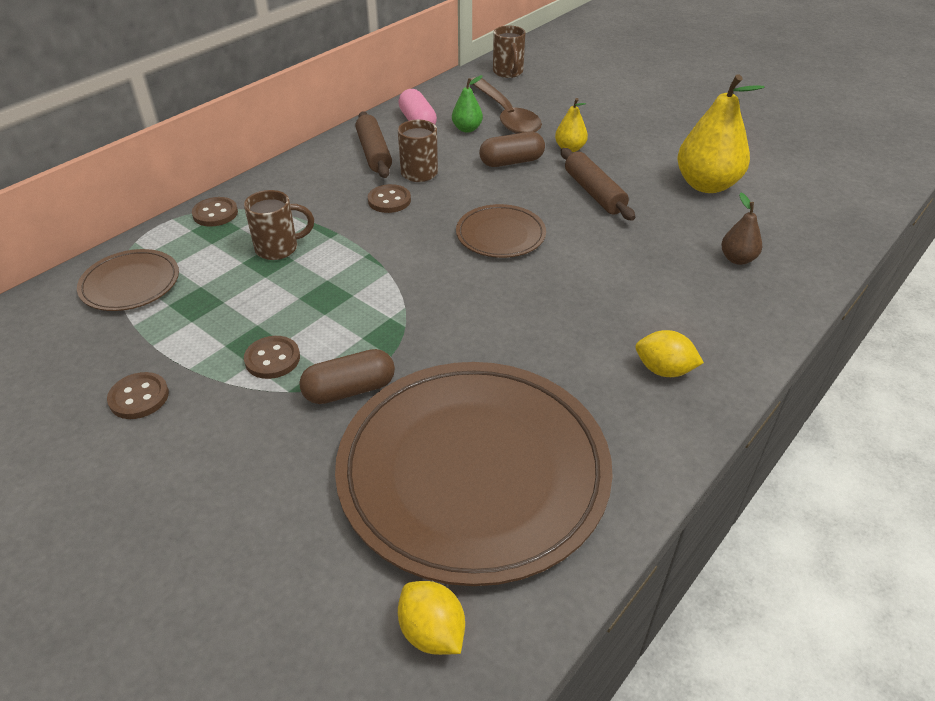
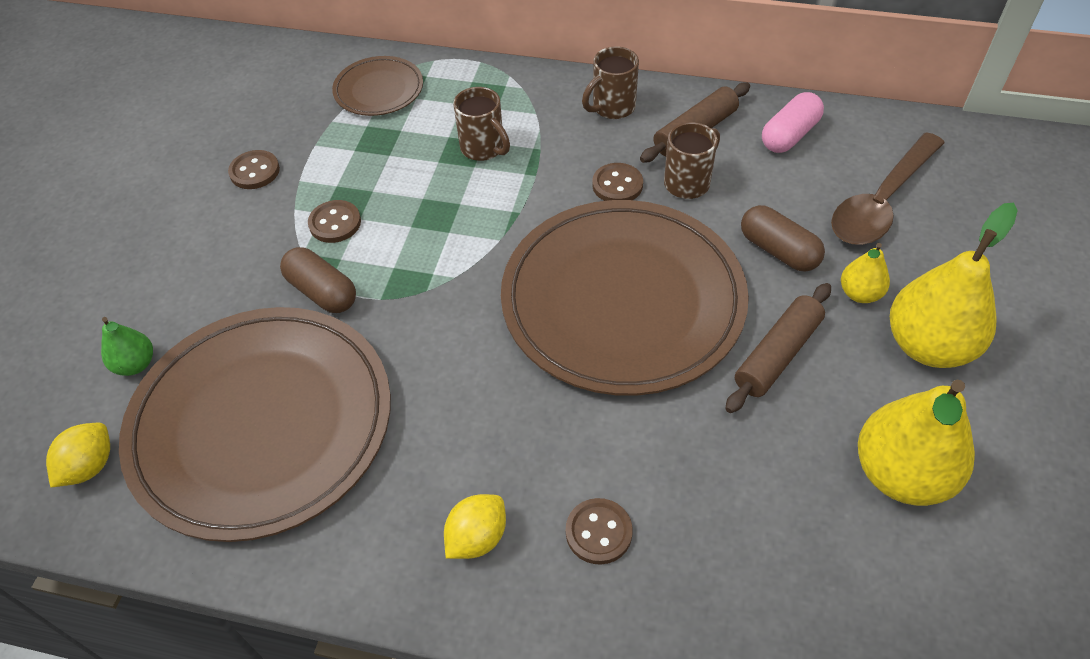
camera: 65 degrees right, 10 degrees up
brown button [192,197,238,227] -> brown button moved to [566,498,633,565]
green pear [452,75,483,133] -> green pear moved to [101,317,153,376]
brown plate [456,204,546,258] -> brown plate [501,200,749,396], size x2.19
brown mug [493,26,526,78] -> brown mug moved to [582,47,639,119]
yellow lemon [636,330,704,377] -> yellow lemon turned 45 degrees clockwise [444,494,506,559]
brown pear [721,193,762,265] -> none
none -> yellow pear [890,203,1018,368]

